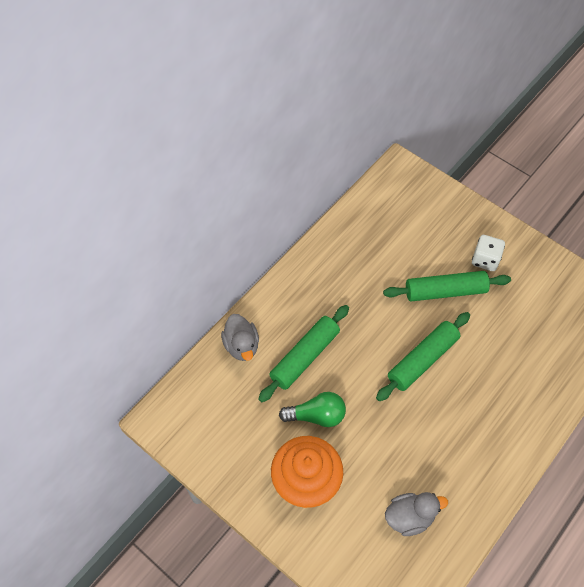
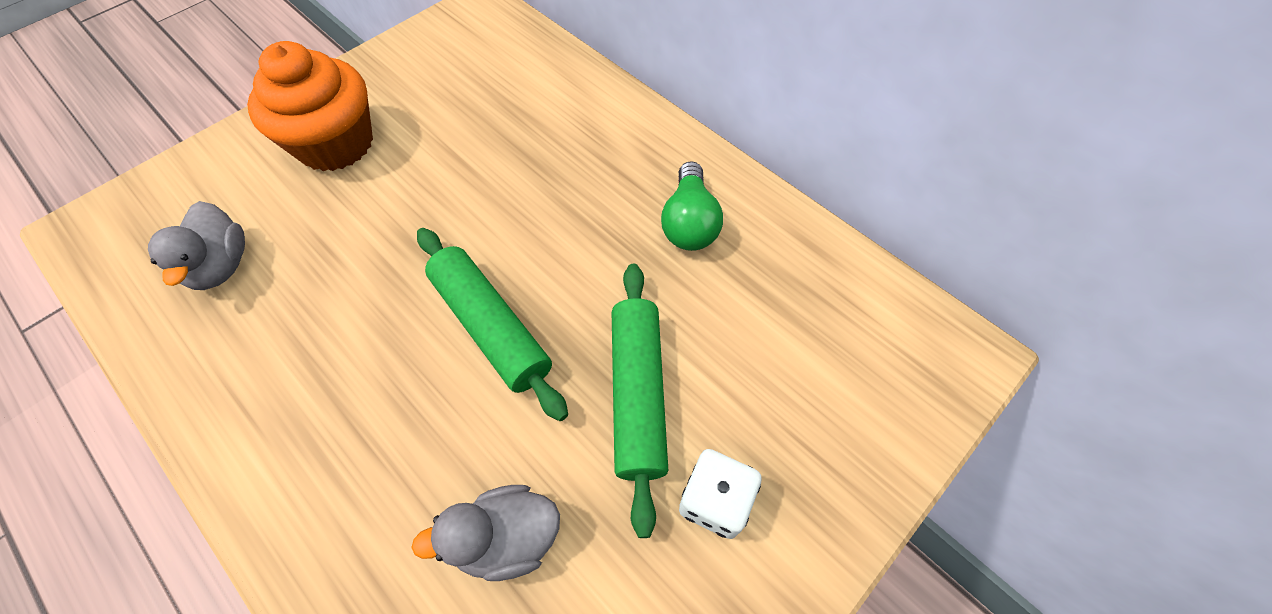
camera: 95 degrees right, 0 degrees up
grey duck [221,314,259,361] -> grey duck moved to [411,485,560,581]
green rolling pin [258,305,349,402] -> none
green light bulb [279,392,346,427] -> green light bulb moved to [661,161,723,251]

